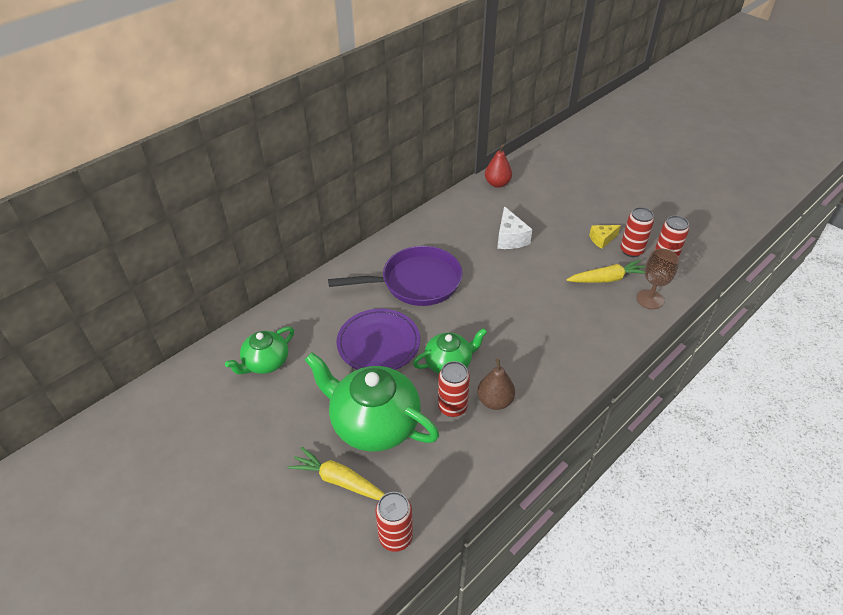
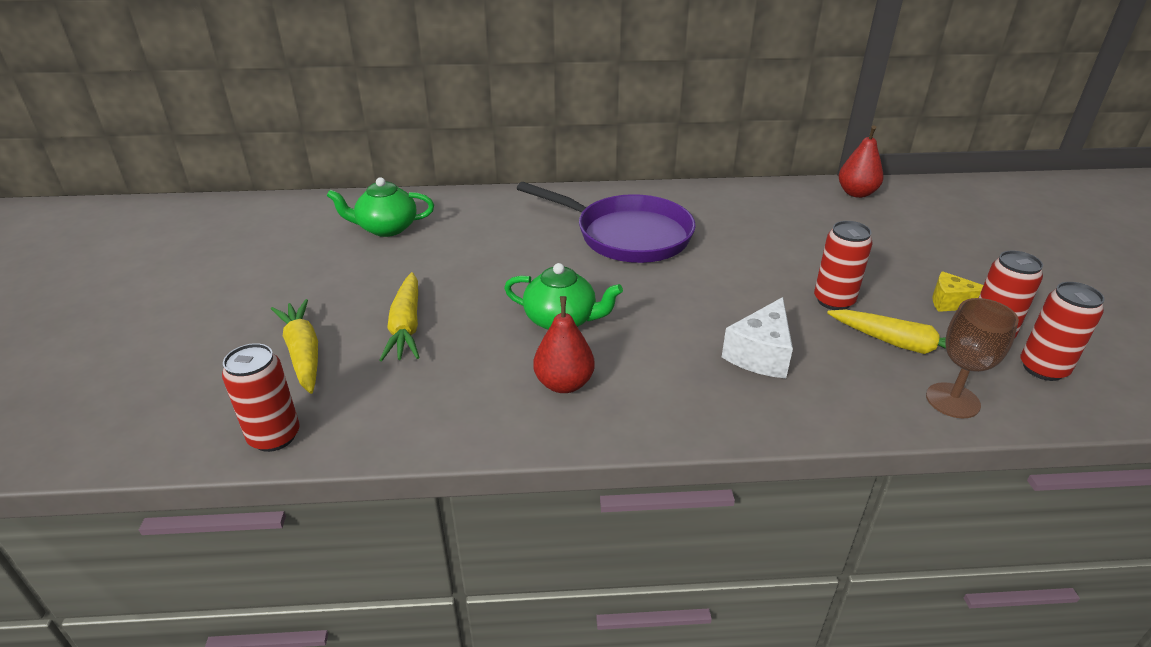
camera: 40 degrees right, 10 degrees down
green teapot [305,352,439,452] -> yellow carrot [380,272,420,361]
purple plate [336,309,420,370] -> none
red can [438,361,470,417] -> red can moved to [814,221,872,310]
brown pear [477,359,515,410] -> red pear [533,296,595,393]
white cheese [497,206,532,249] -> white cheese moved to [722,297,793,378]

